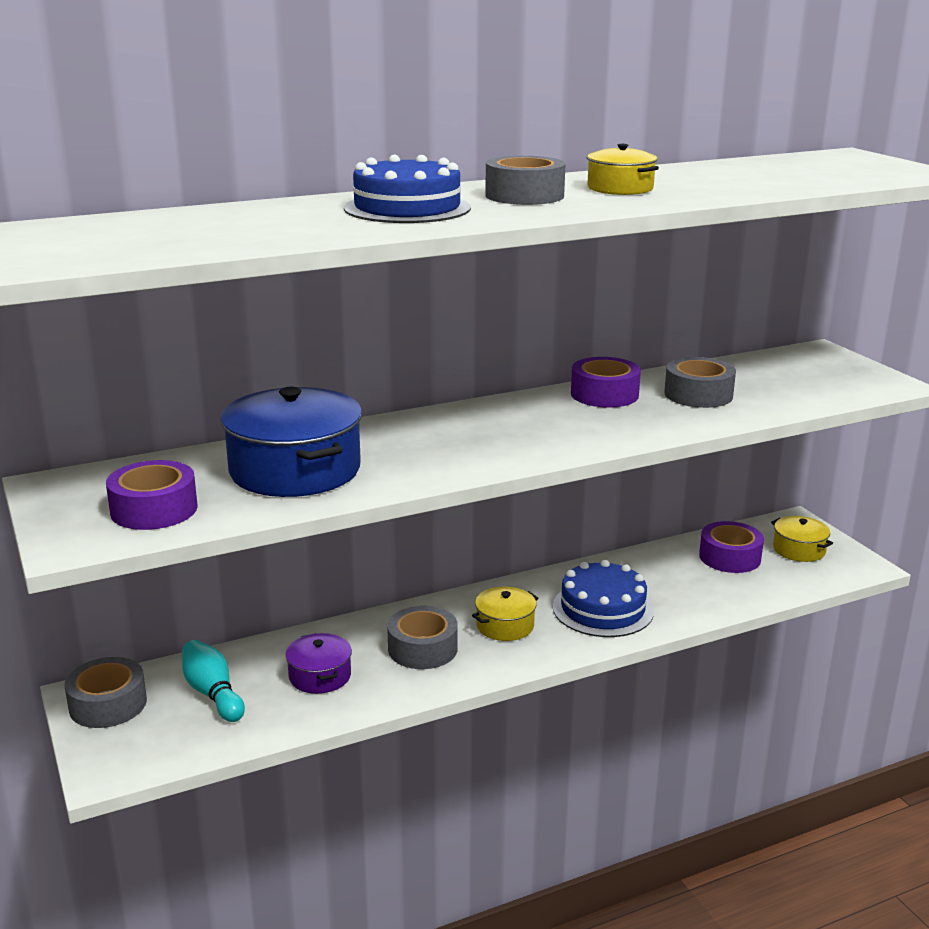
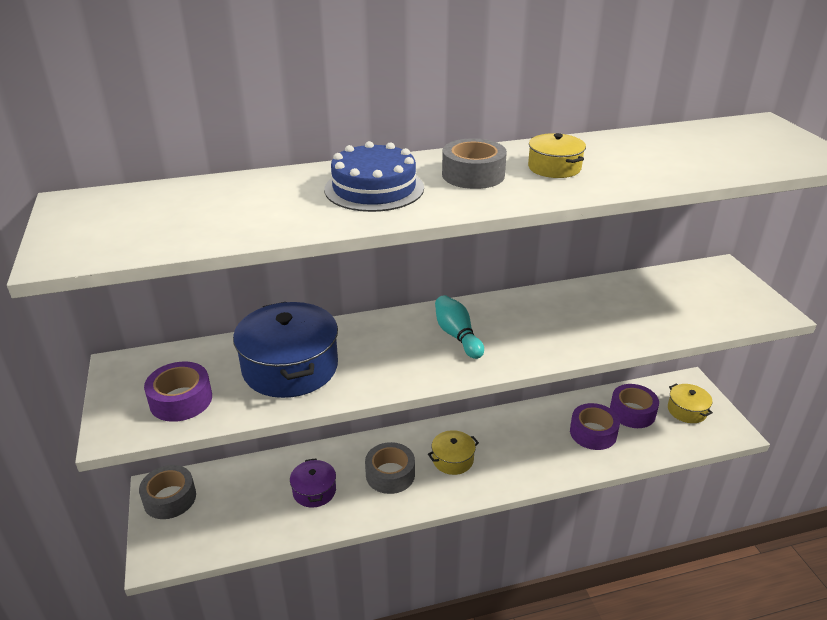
camera: 10 degrees right, 10 degrees up
turquoise bowling pin [182,640,245,722] -> turquoise bowling pin moved to [435,295,484,359]
blue cake [553,560,654,637] -> none
purple tape [571,357,641,408] -> purple tape moved to [570,403,620,450]
grey tape [664,357,736,408] -> none

